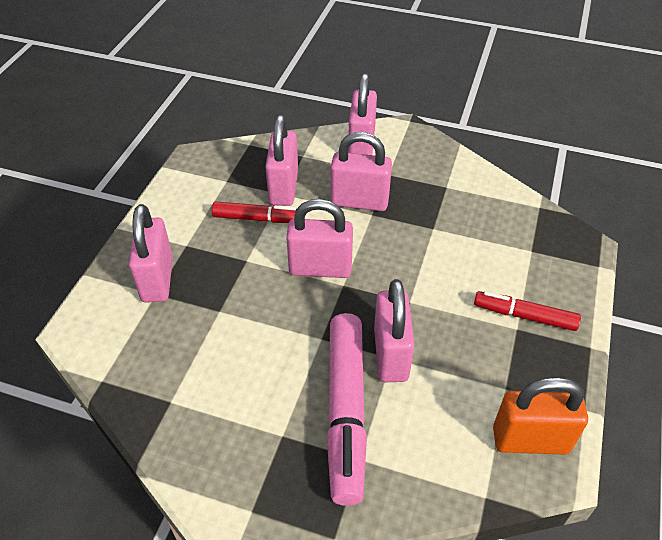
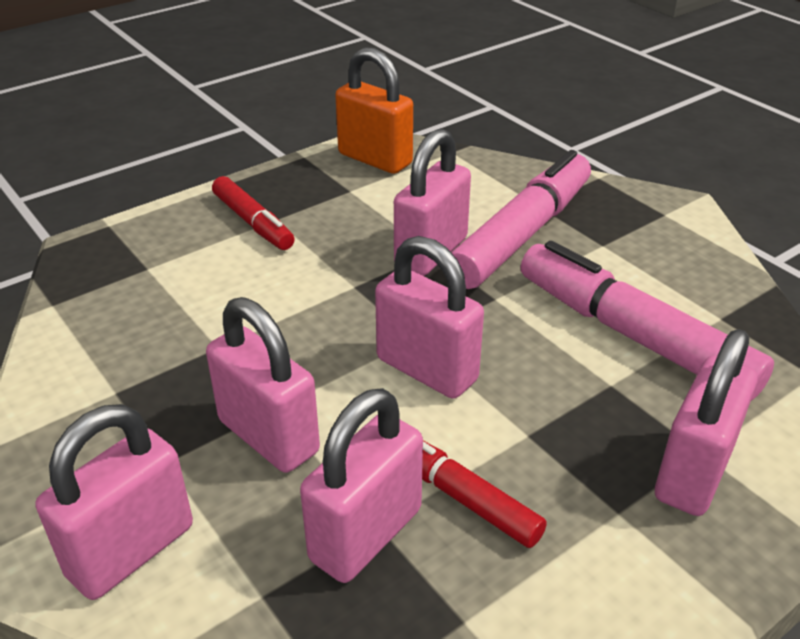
camera: 145 degrees left, 10 degrees down
none -> pink marker [521,241,774,401]

